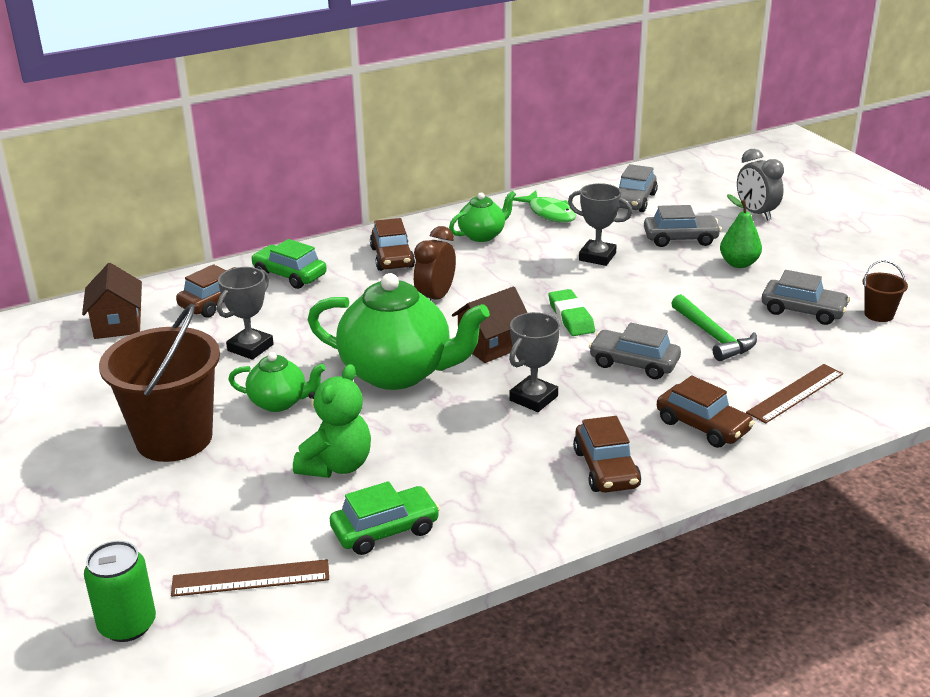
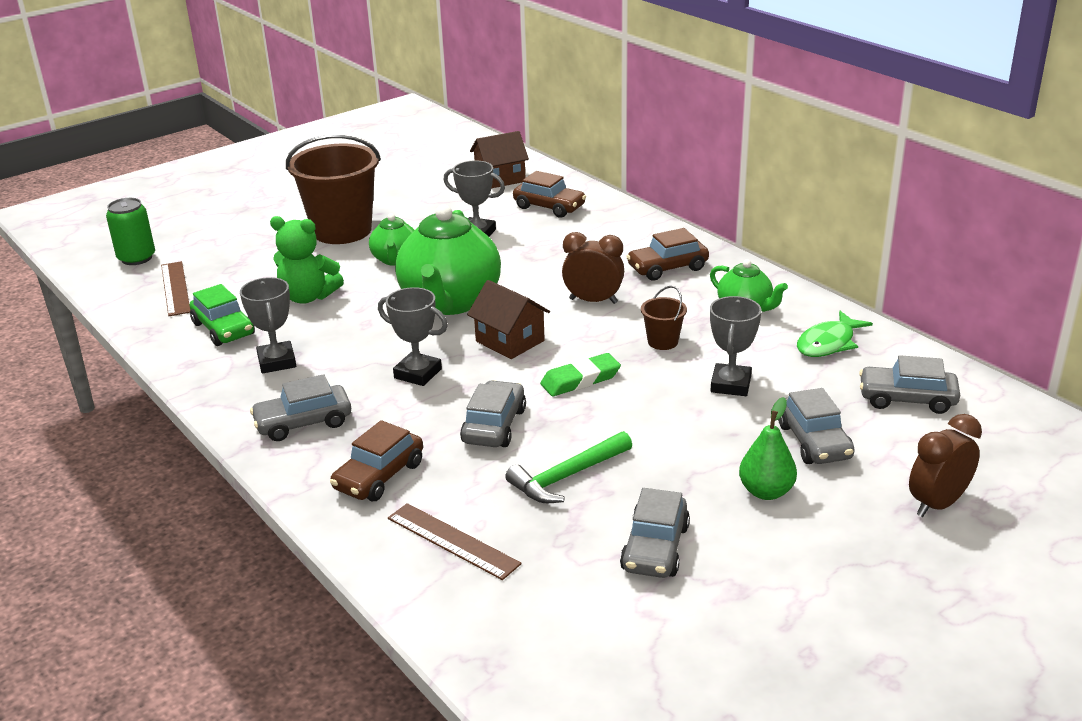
camera: 80 degrees right, 0 degrees up
green car [251,239,327,289] -> none
brown car [573,416,641,493] -> grey car [250,374,351,441]
grey clock [737,149,784,221] -> brown clock [909,414,982,517]
brown bucket [863,260,908,322] -> brown bucket moved to [641,286,687,350]
none -> grey trophy [240,277,296,374]

